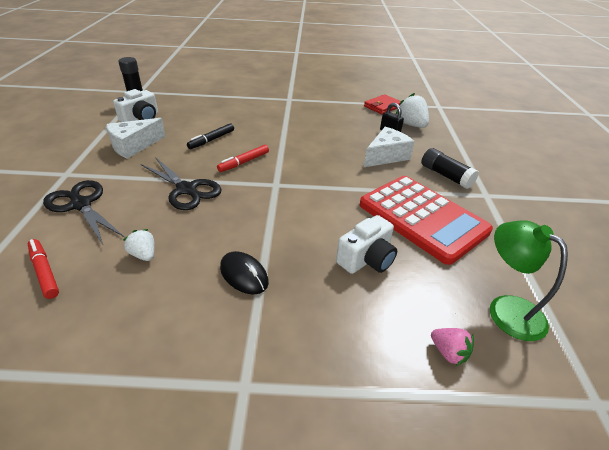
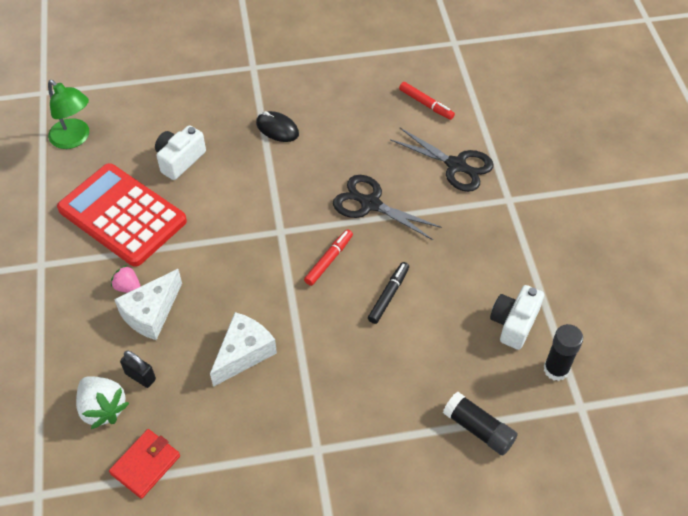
camera: 170 degrees right, 15 degrees up
white cheese [106,118,166,159] -> white cheese moved to [210,312,277,387]
white strawberry [123,229,155,261] -> none
black glue stick [421,148,479,189] -> black glue stick moved to [443,392,518,455]
pink strawberry [431,328,474,366] -> pink strawberry moved to [111,265,141,293]

